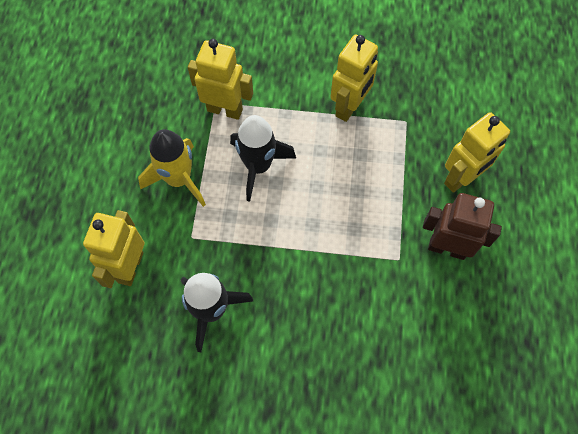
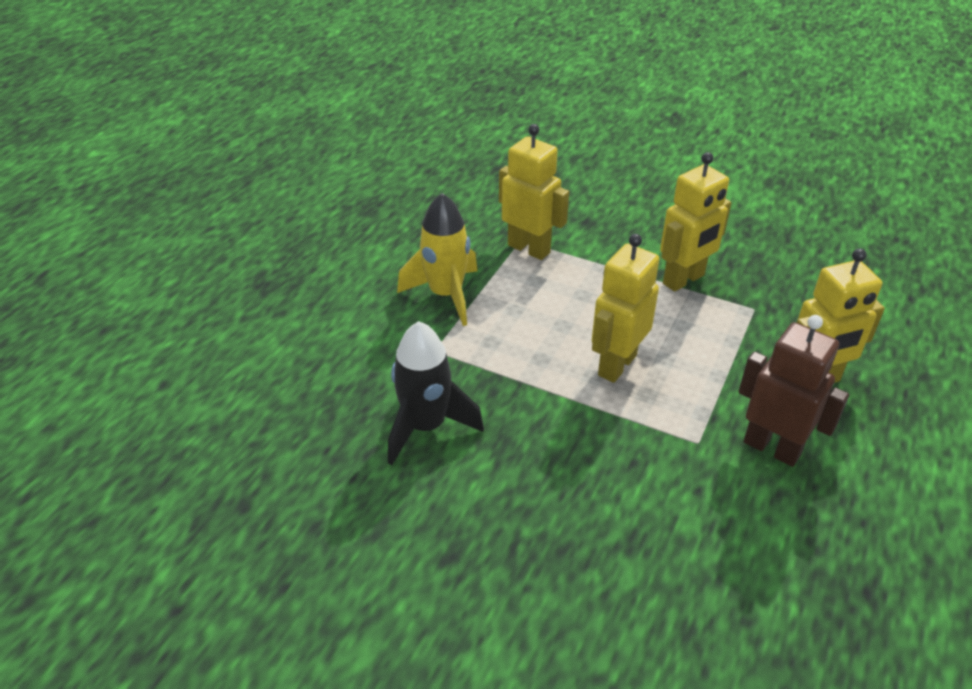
camera: 20 degrees right, 25 degrees down
yellow robot [83,210,145,288] -> yellow robot moved to [592,234,659,383]
black rocket [230,115,296,202] -> none

